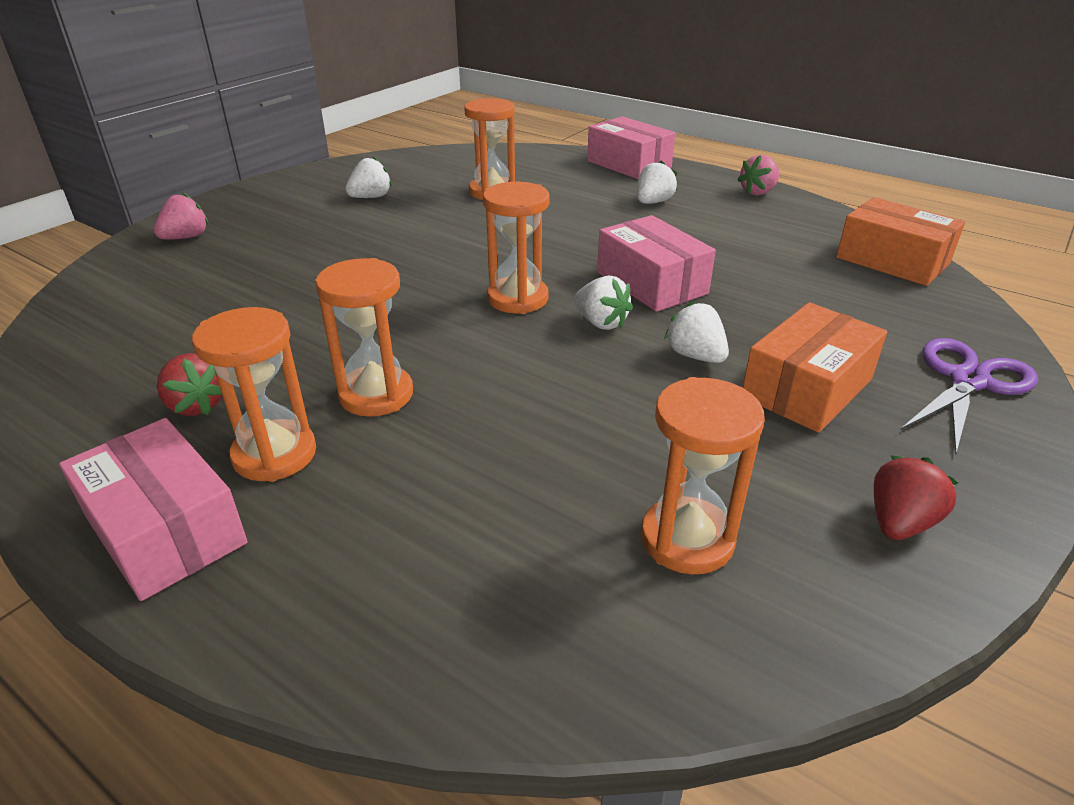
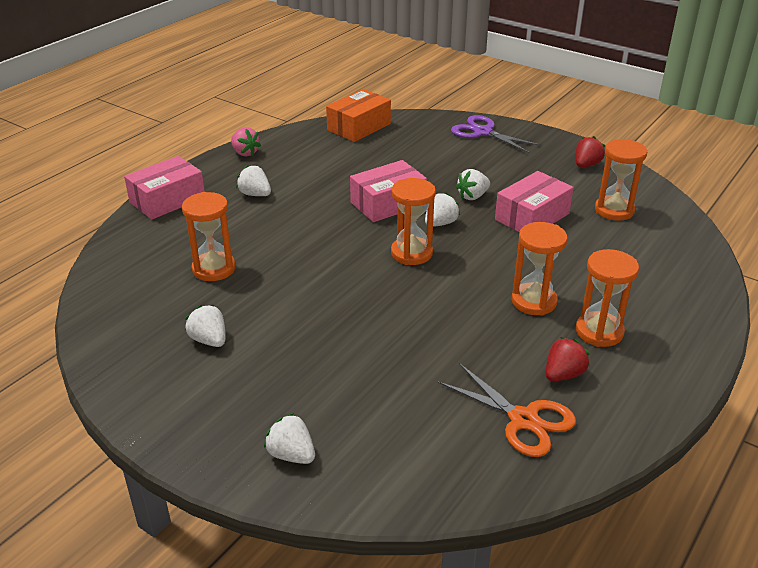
camera: 90 degrees left, 0 degrees up
pink box [59,418,248,601] -> pink box moved to [495,171,574,232]
pink strawberry [154,193,209,240] -> white strawberry [264,413,315,464]
orange box [742,302,887,433] -> none
red strawberry [874,455,958,540] -> red strawberry turned 90 degrees clockwise [575,136,605,167]
none -> orange scissors [438,363,576,457]

